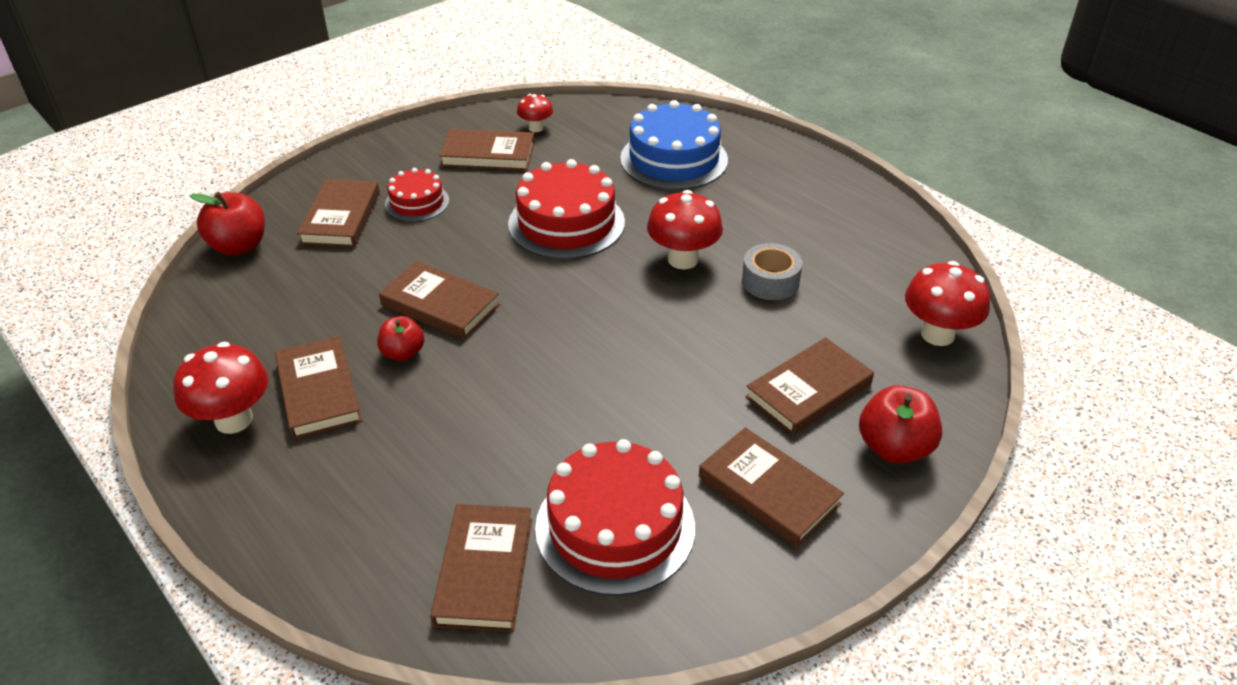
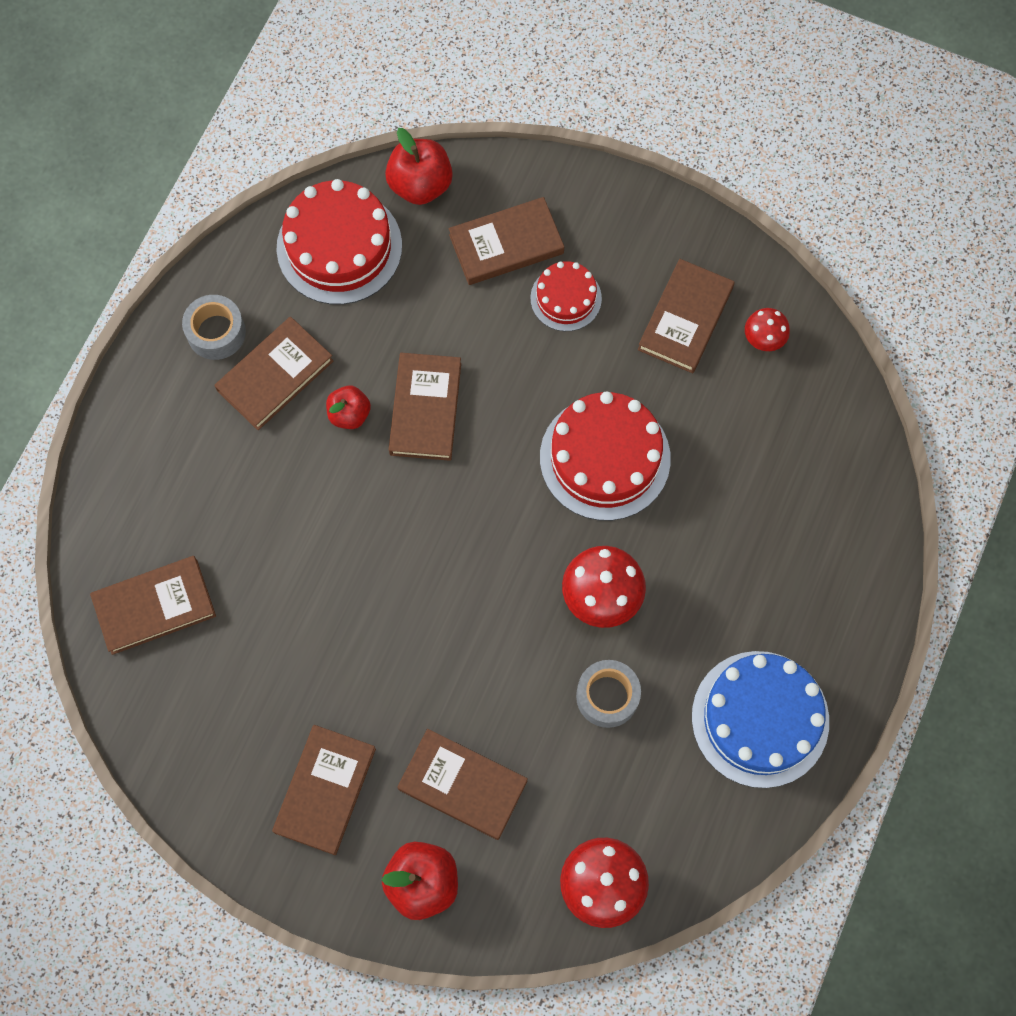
camera: 65 degrees right, 30 degrees up
red mushroom [173,342,268,434] -> grey tape [182,295,246,360]
brown book [439,129,535,171] -> brown book turned 45 degrees clockwise [638,259,735,373]
red cake [535,439,695,596] -> red cake moved to [276,179,402,305]
blue cake [620,100,728,190] -> blue cake moved to [692,651,829,788]

